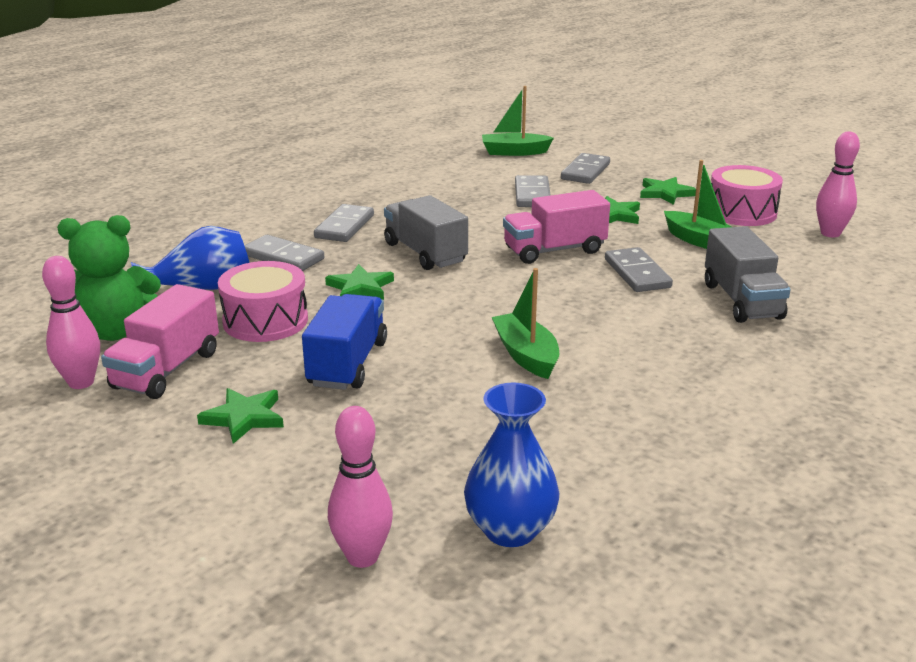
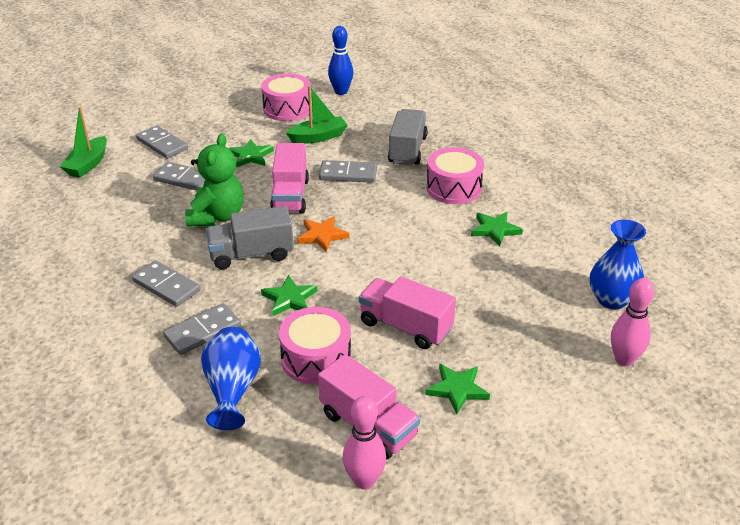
camera: 70 degrees left, 10 degrees up
green teddy bear [57,215,161,341] -> green teddy bear moved to [185,134,244,227]
blue truck [302,294,387,390] -> pink truck [359,276,456,349]
green boat [492,268,559,379] -> none
green star [640,177,696,205] -> green star moved to [471,212,523,247]
grey truck [705,226,791,323] -> grey truck turned 90 degrees counterclockwise [388,109,428,165]
pink bowling pin [816,131,860,237] -> blue bowling pin [328,26,353,95]
none -> orange star [297,216,349,252]
none -> pink drum [426,147,484,204]

